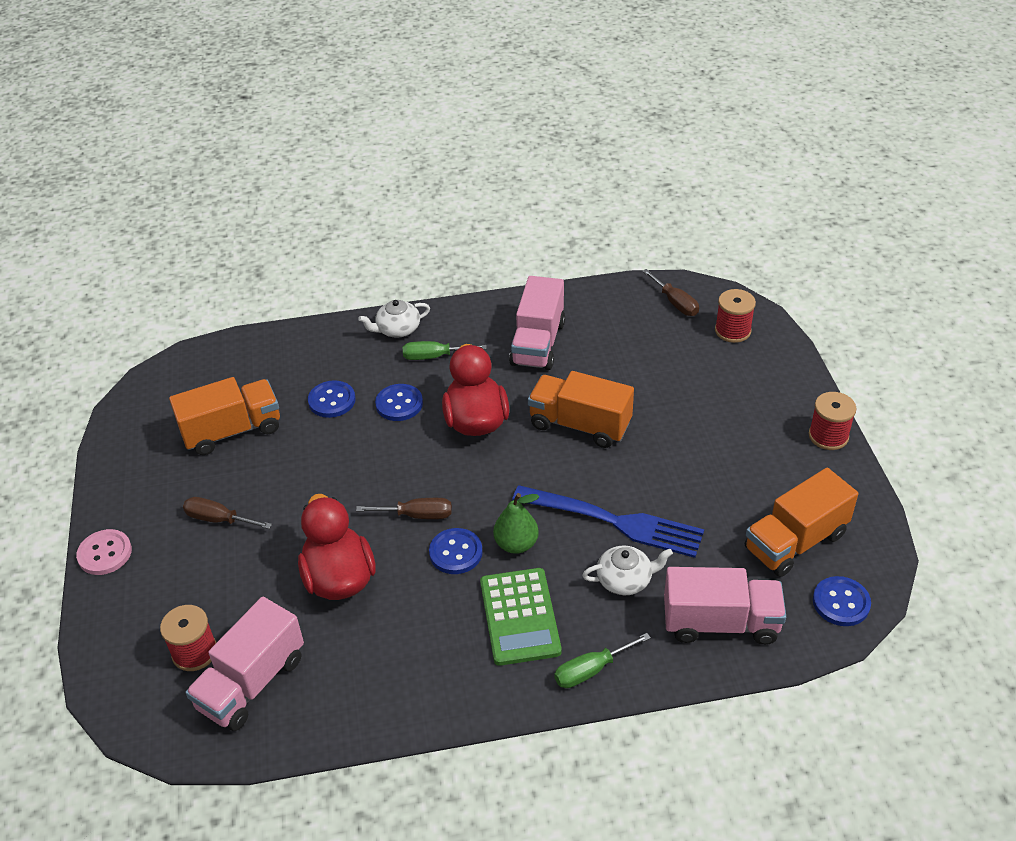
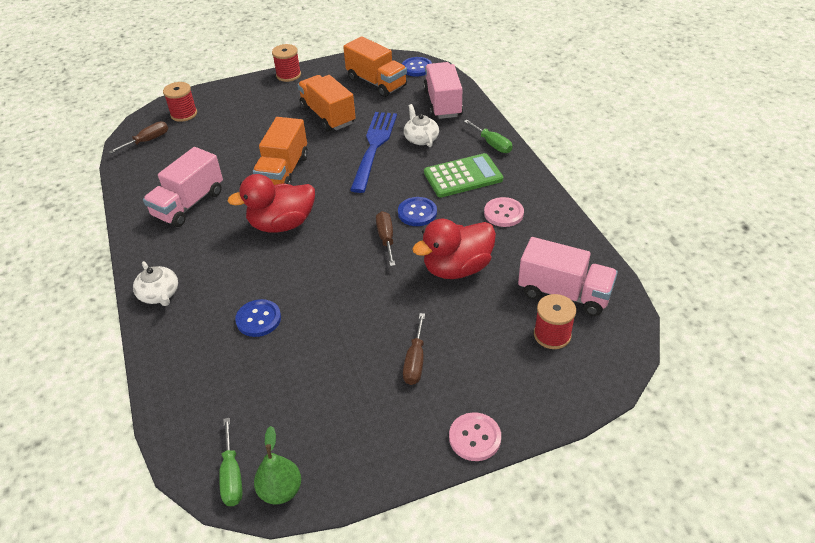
camera: 100 degrees left, 0 degrees up
orange truck [169,377,280,455] -> orange truck moved to [298,75,356,132]
blue button [375,384,423,421] -> none
green screwdriver [403,341,487,360] -> green screwdriver moved to [219,418,242,506]
green pear [493,493,539,554] -> green pear moved to [254,426,301,505]
pink truck [509,276,565,370] -> pink truck turned 120 degrees clockwise [143,147,223,227]
none -> pink button [484,197,524,227]

